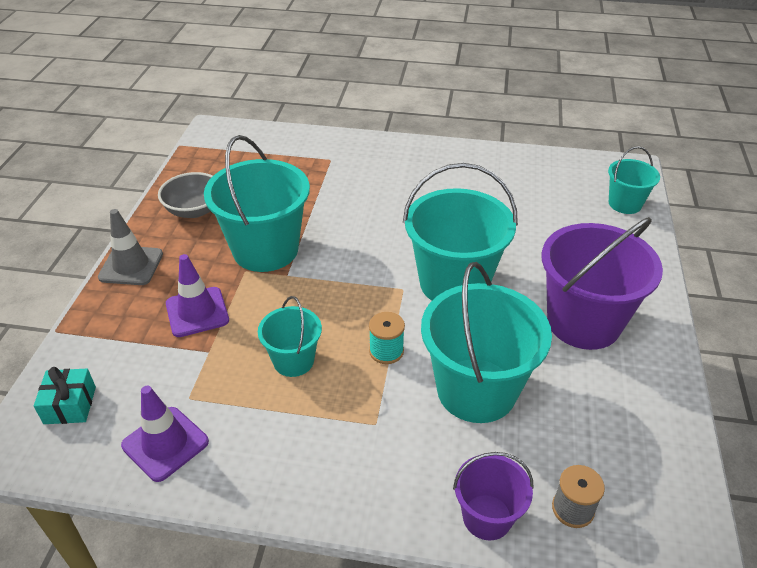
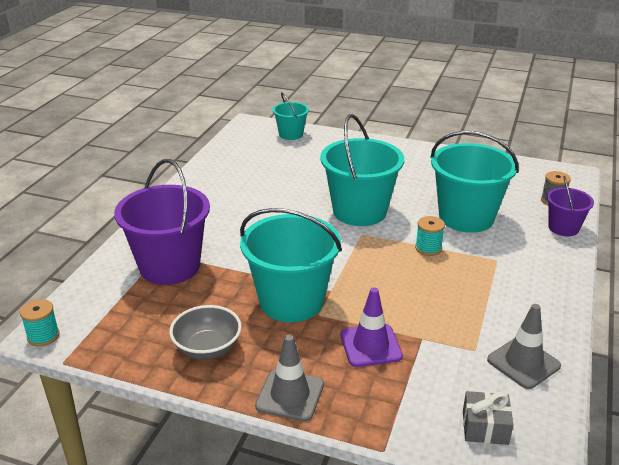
camera: 80 degrees left, 10 degrees down
turquoise gift [34,367,96,424] -> grey gift [463,391,513,445]
purple traffic cone [121,386,209,482] -> grey traffic cone [487,304,561,389]
turquoise bucket [258,296,322,377] -> none
purple bucket [542,217,663,350] -> purple bucket moved to [114,159,210,285]
none -> turquoise spool [20,299,60,347]

